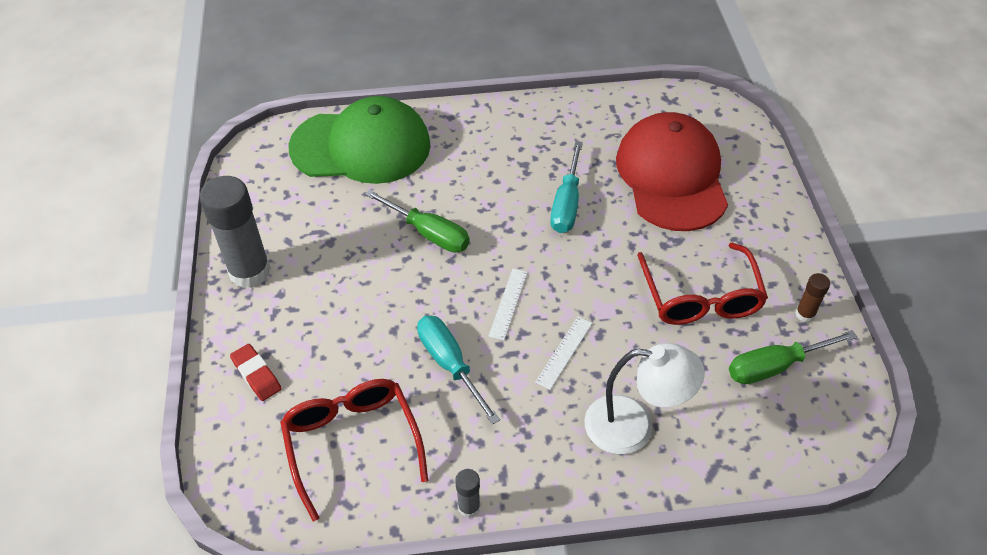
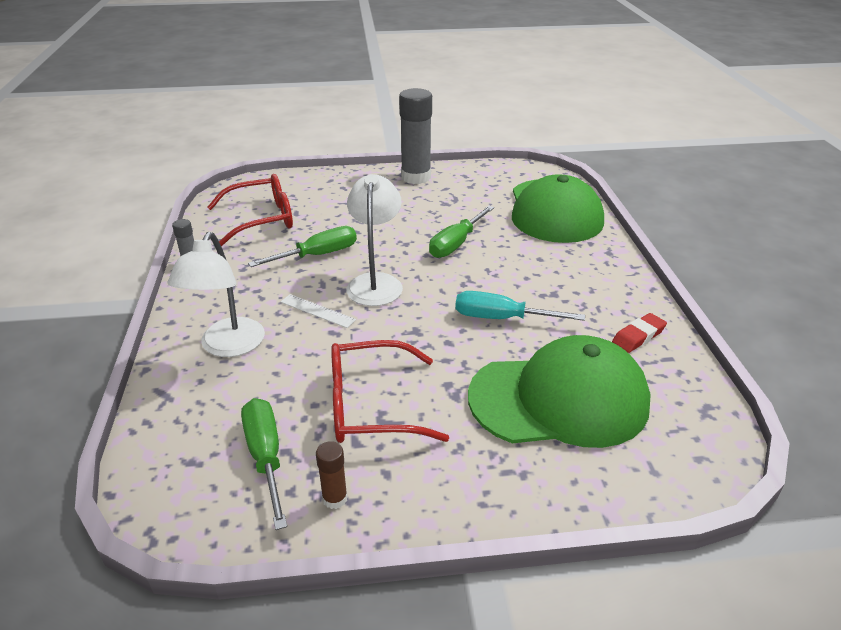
camera: 90 degrees right, 15 degrees down
red eraser [230,344,282,401] -> red eraser moved to [612,313,667,353]
turquoise screwdriver [417,315,500,425] -> green screwdriver [248,226,357,267]
white ruler [488,269,528,340] -> white lamp [346,174,403,306]
red cap [616,112,728,231] -> green cap [468,335,651,448]

